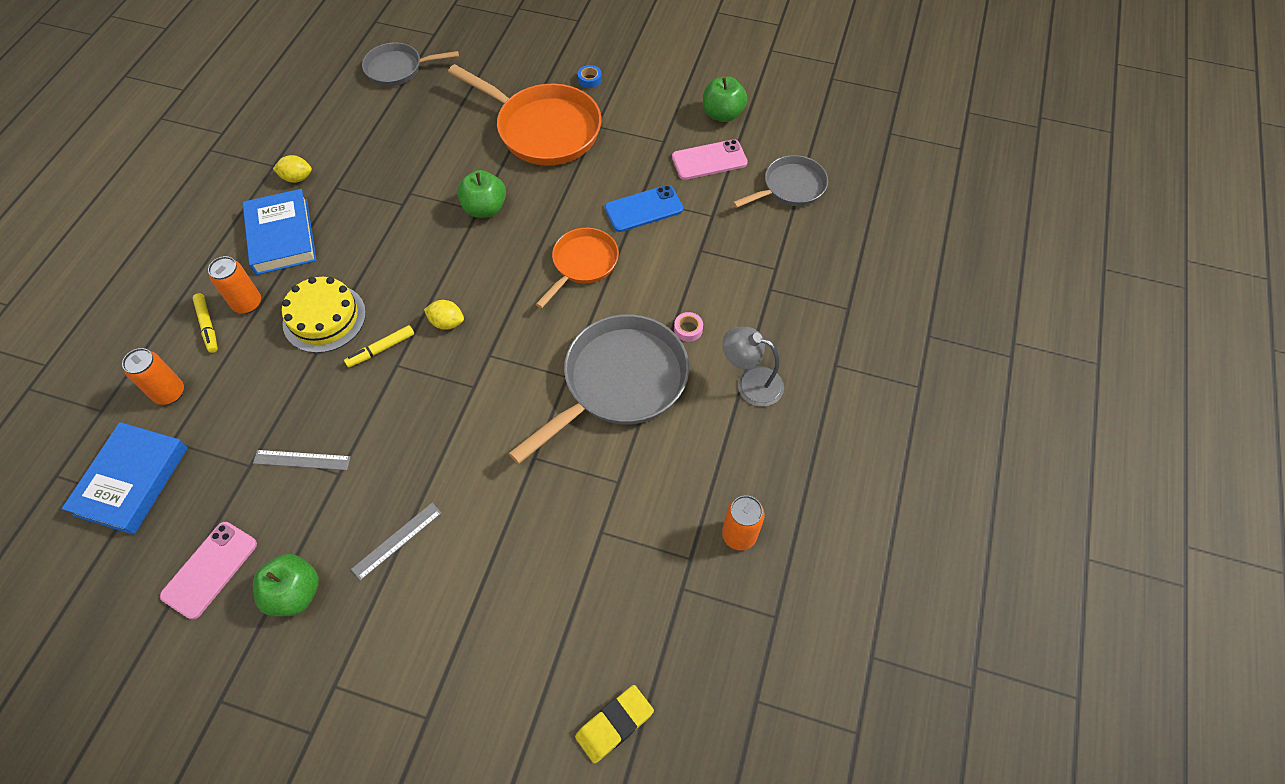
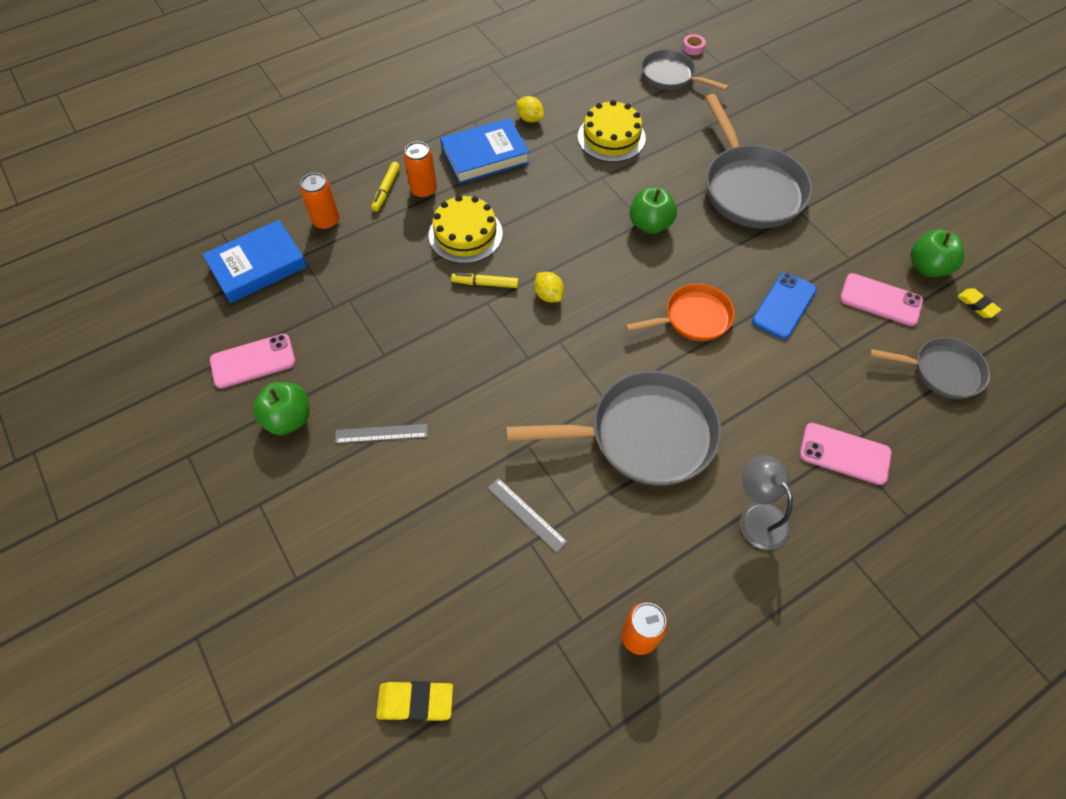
camera: 40 degrees right, 0 degrees up
blue book [243,189,317,275] -> blue book turned 45 degrees clockwise [440,118,530,184]
grey ruler [253,450,351,470] -> grey ruler moved to [488,478,567,553]
orange pan [448,64,602,165] -> grey pan [705,94,812,229]
blue tape [578,65,602,88] -> none
blue phone [605,185,683,232] -> blue phone turned 75 degrees counterclockwise [752,272,817,339]
pink tape [674,312,703,342] -> pink tape moved to [682,34,706,55]
none -> yellow cake [578,100,646,162]
none -> pink phone [799,423,892,485]
none -> yellow eraser [957,288,1001,318]

